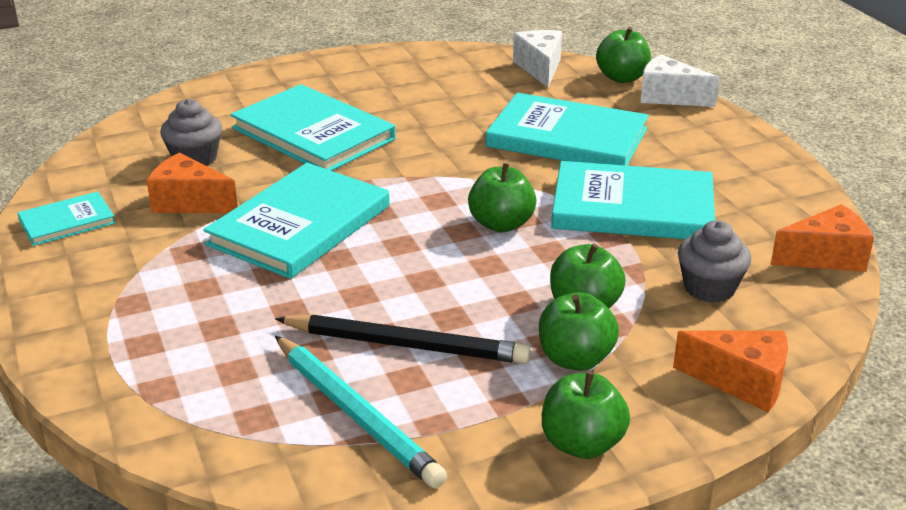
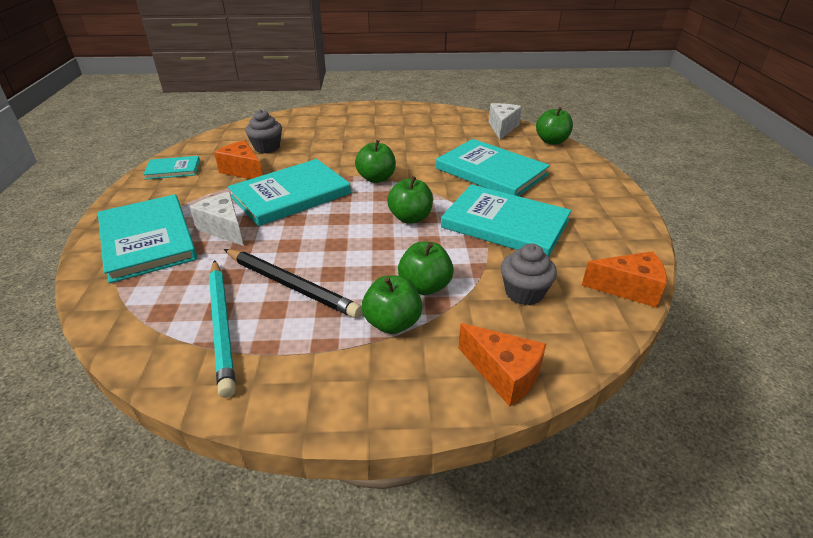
camera: 20 degrees right, 5 degrees up
turquoise book [231,84,396,171] -> turquoise book moved to [98,194,197,283]
green apple [542,371,630,459] -> green apple moved to [355,140,396,183]
white cheese [640,54,719,107] -> white cheese moved to [190,192,244,246]

